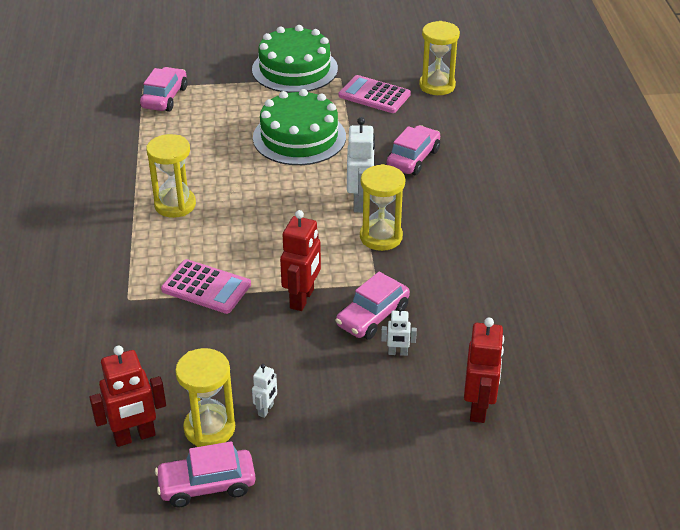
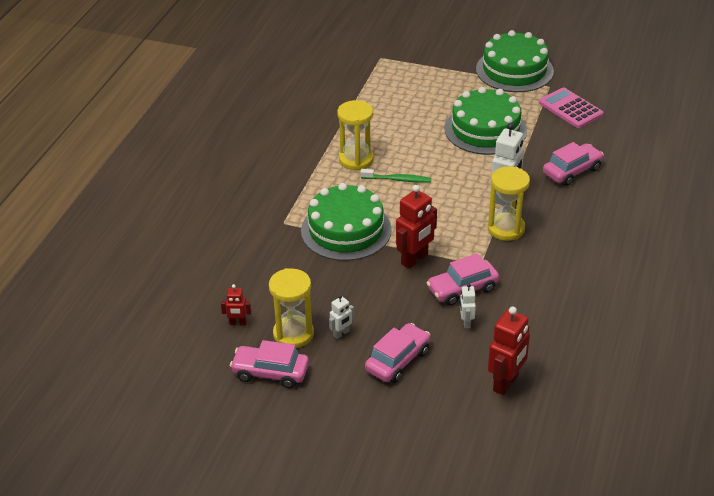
camera: 25 degrees right, 0 degrees up
red robot [89,346,166,447] -> red robot [221,284,251,325], size x0.53
pink car [140,67,187,112] -> pink car moved to [365,323,430,383]
pink calculator [161,259,251,314] -> green cake [301,183,392,261]
white robot [381,307,417,356] -> white robot turned 60 degrees clockwise [460,284,476,328]
yellow hourglass [419,21,460,95] -> none
none -> green toothbrush [361,169,431,183]

